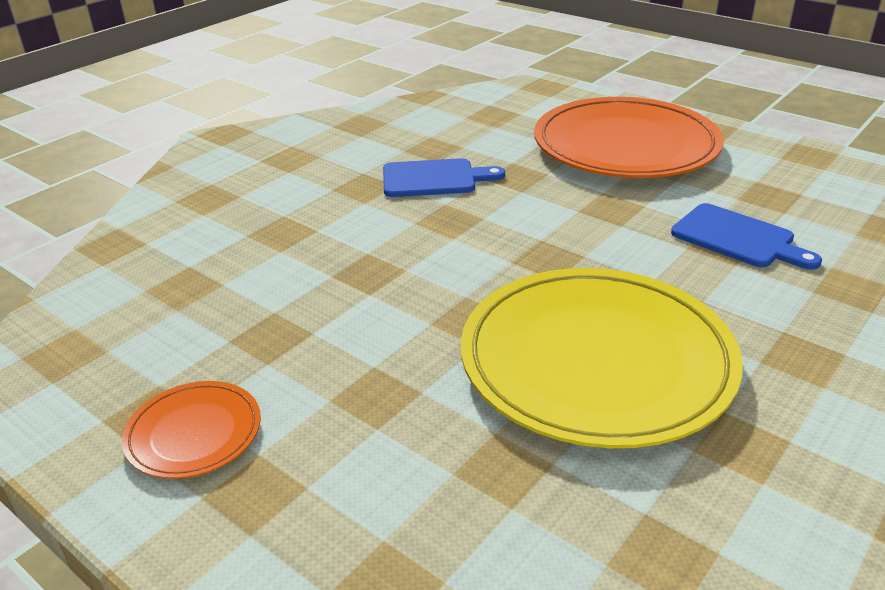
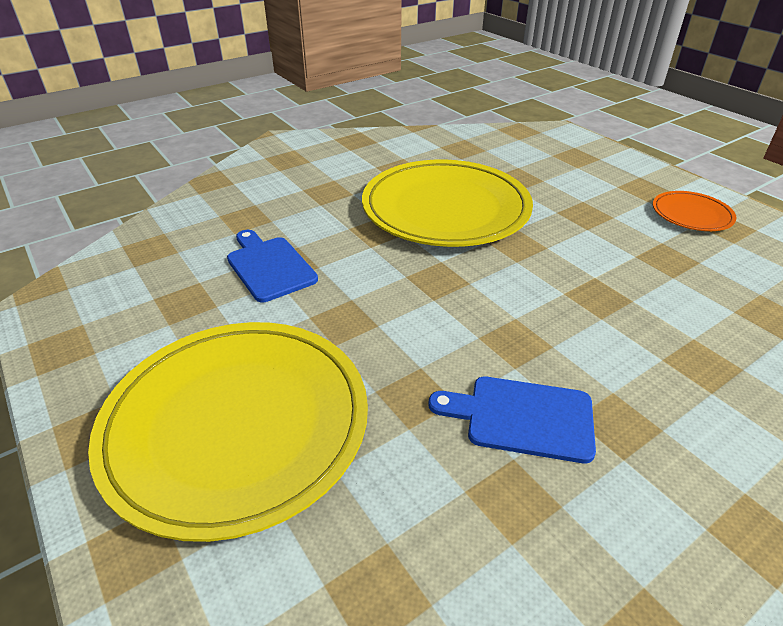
camera: 165 degrees left, 5 degrees up
orange plate [534,97,724,178] -> yellow plate [88,322,368,542]

